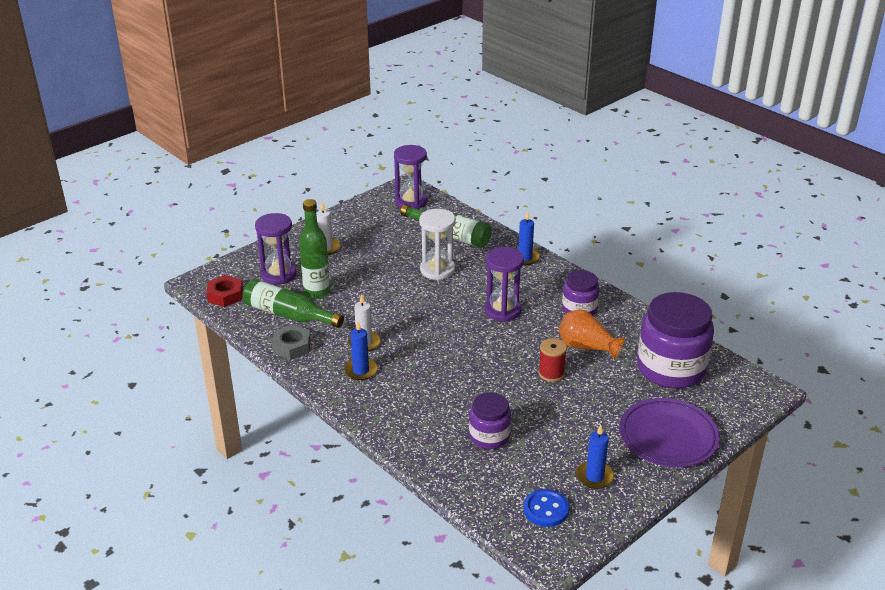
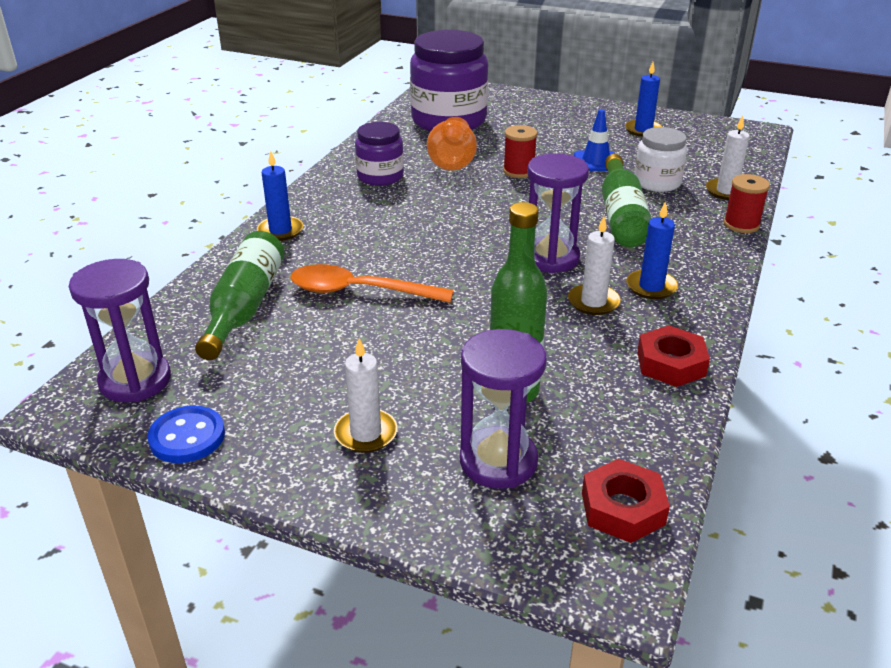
camera: 115 degrees left, 0 degrees up
green bottle [243,279,344,328] -> green bottle moved to [602,154,652,247]
grey nut [272,325,311,360] -> red nut [637,325,710,387]
white hourglass [419,209,456,280] -> orange spoon [290,264,454,303]
purple jar [469,392,511,449] -> white jar [634,127,687,192]
purple hourglass [484,247,524,322] -> purple hourglass moved to [527,154,589,273]
blue button [524,489,569,527] -> blue button moved to [147,406,225,463]
purple plate [619,398,720,467] -> none
none -> blue traffic cone [574,109,615,171]
none -> white candle [706,115,750,200]
none -> red spool [723,174,770,233]

